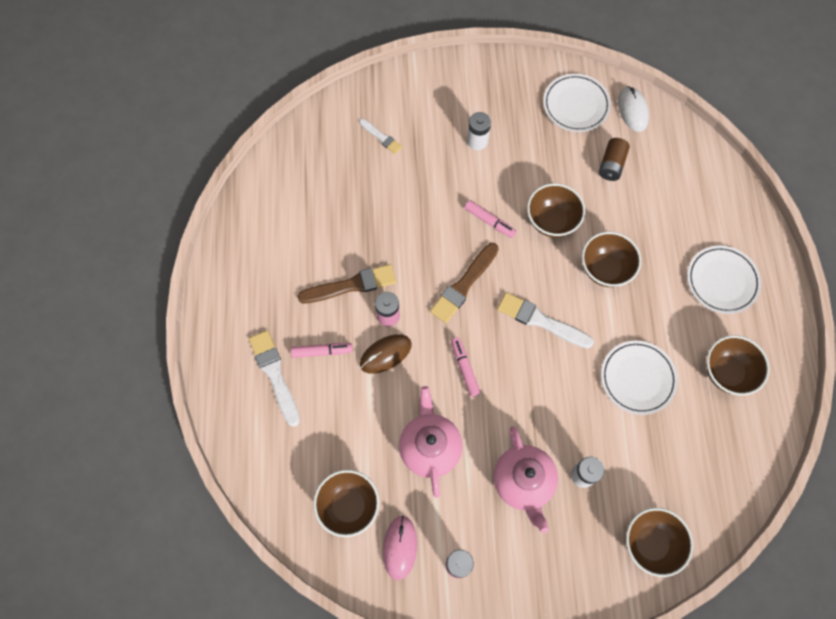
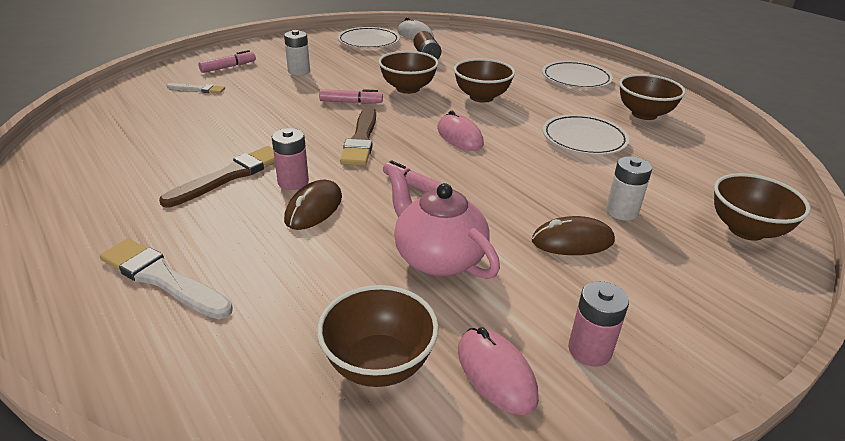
camera: 35 degrees left, 35 degrees down
pink marker [291,343,353,358] -> pink marker moved to [198,50,256,73]
pink teapot [493,426,558,534] -> brown mouse [532,216,615,255]
white brush [497,292,594,349] -> pink mouse [437,110,484,151]

